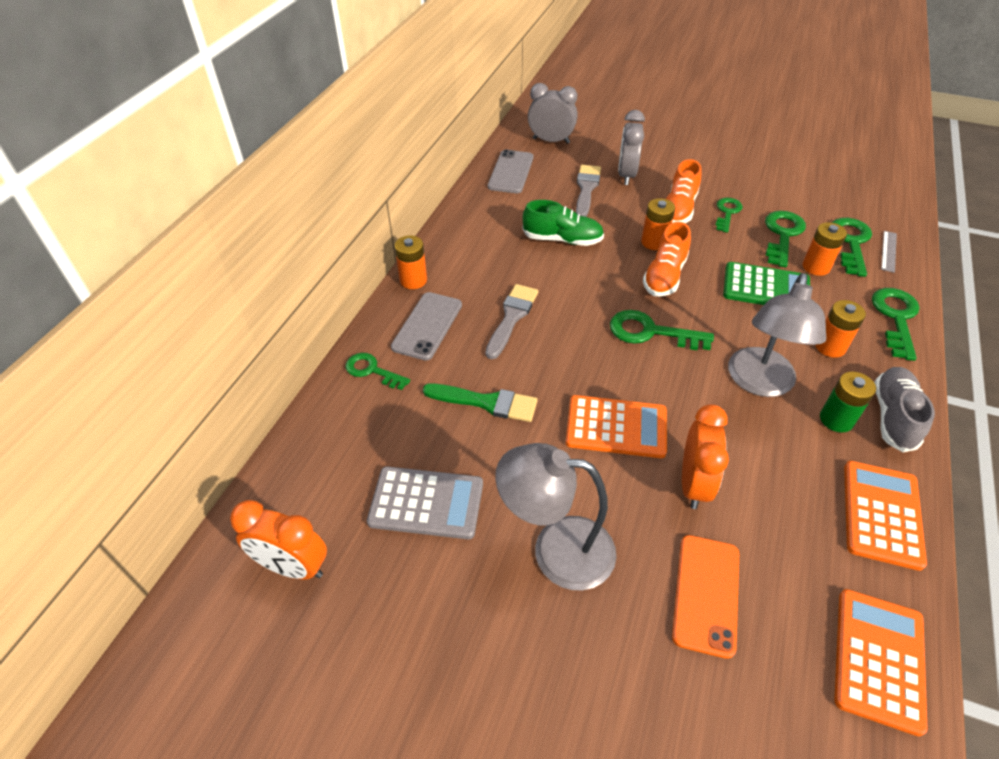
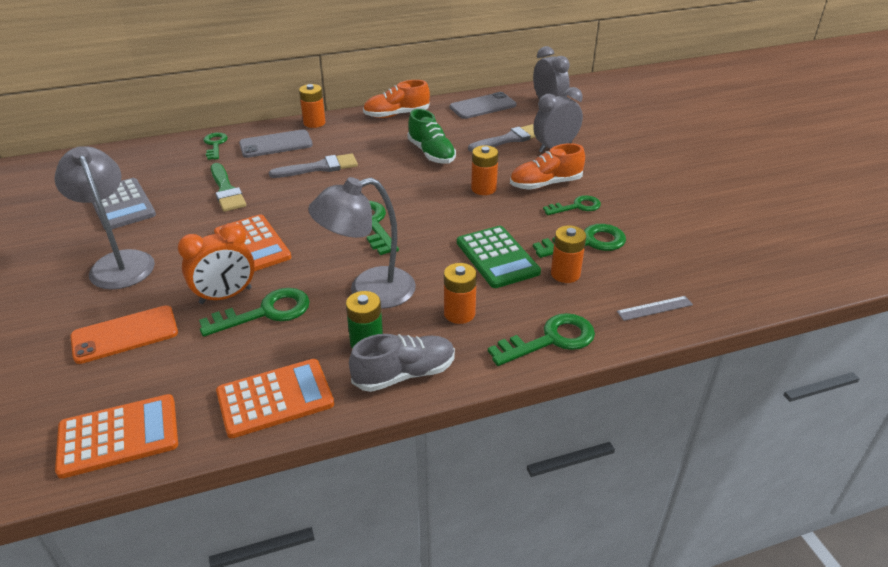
camera: 50 degrees right, 10 degrees down
orange clock [230,500,327,580] -> none
orange shoe [643,222,691,296] -> orange shoe moved to [363,80,430,118]
green key [832,218,872,277] -> green key moved to [199,288,310,337]

